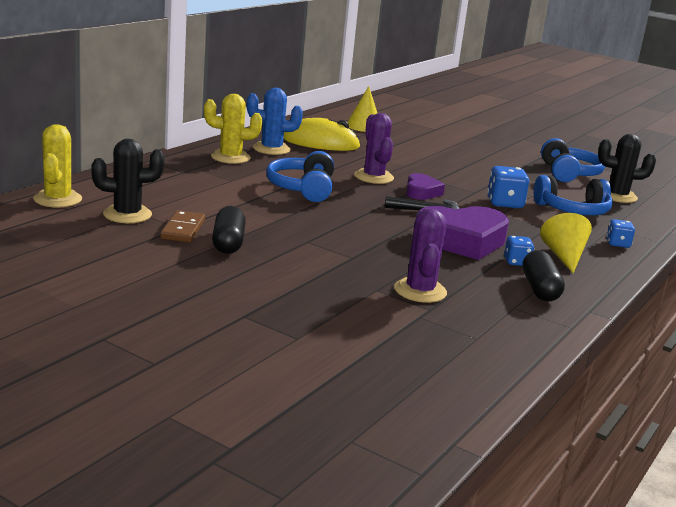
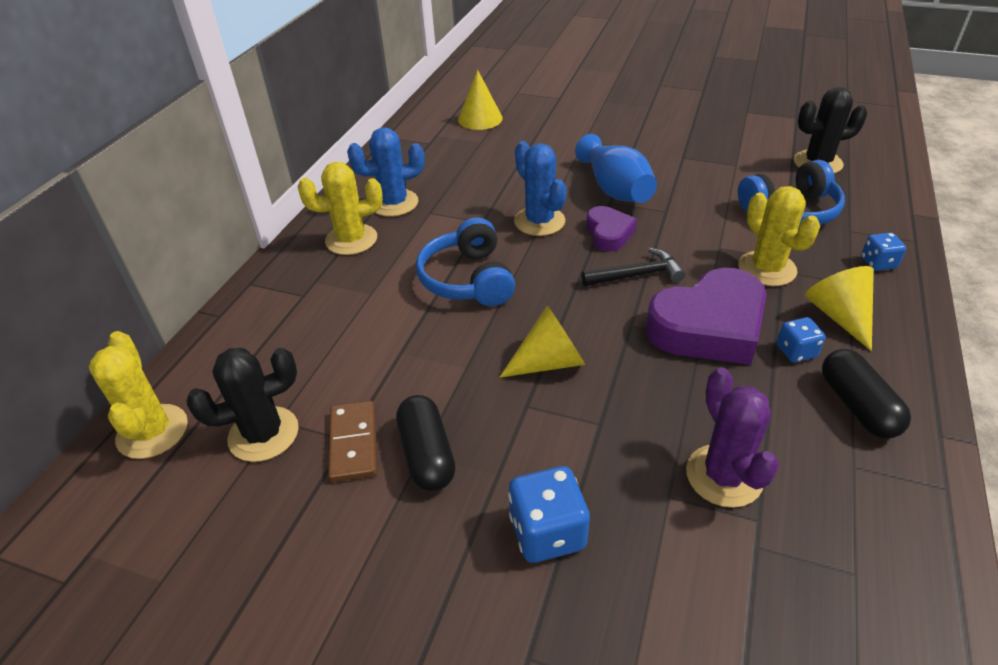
camera: 10 degrees left, 20 degrees up
yellow mouse [284,118,361,151] -> none
purple cactus [354,113,394,184] -> blue cactus [514,141,567,236]
blue dice [487,166,529,208] -> blue dice moved to [508,466,590,563]
blue headphones [541,138,605,182] -> none
none -> yellow cone [499,305,585,378]
none -> blue vase [575,134,657,203]
none -> yellow cactus [738,186,820,286]

